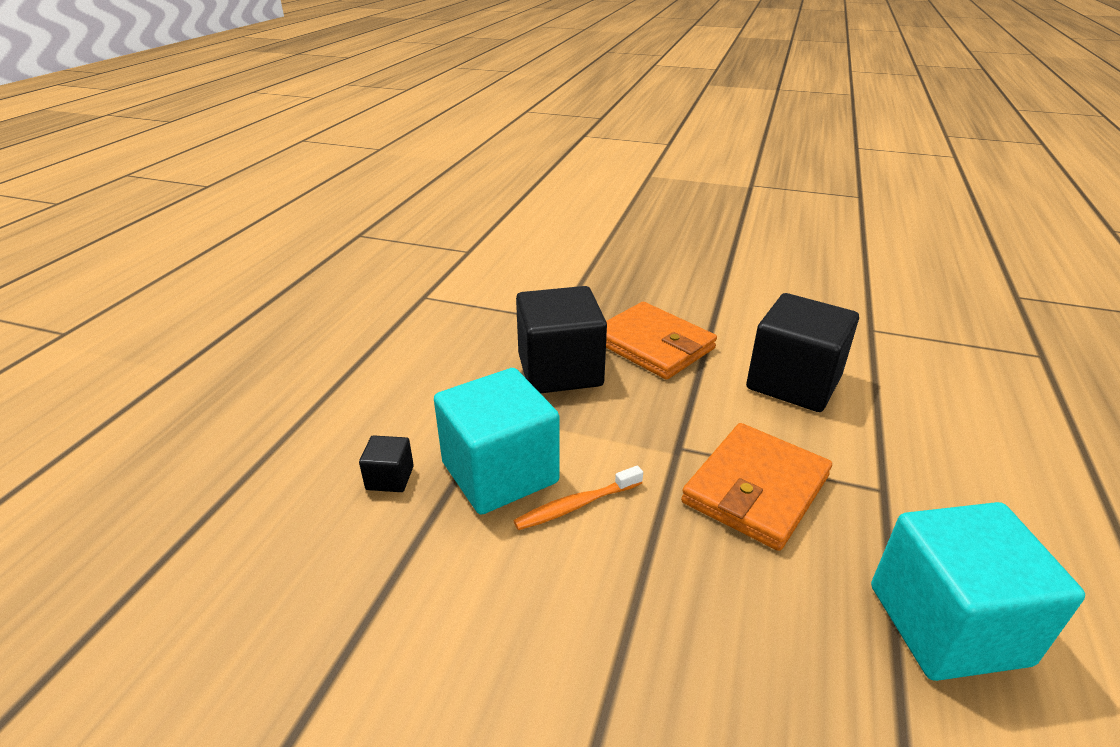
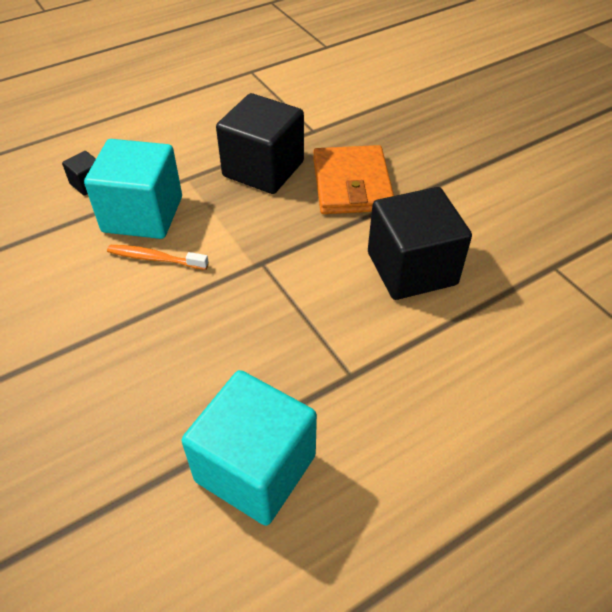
camera: 40 degrees right, 15 degrees up
orange wallet [681,423,832,551] -> none

